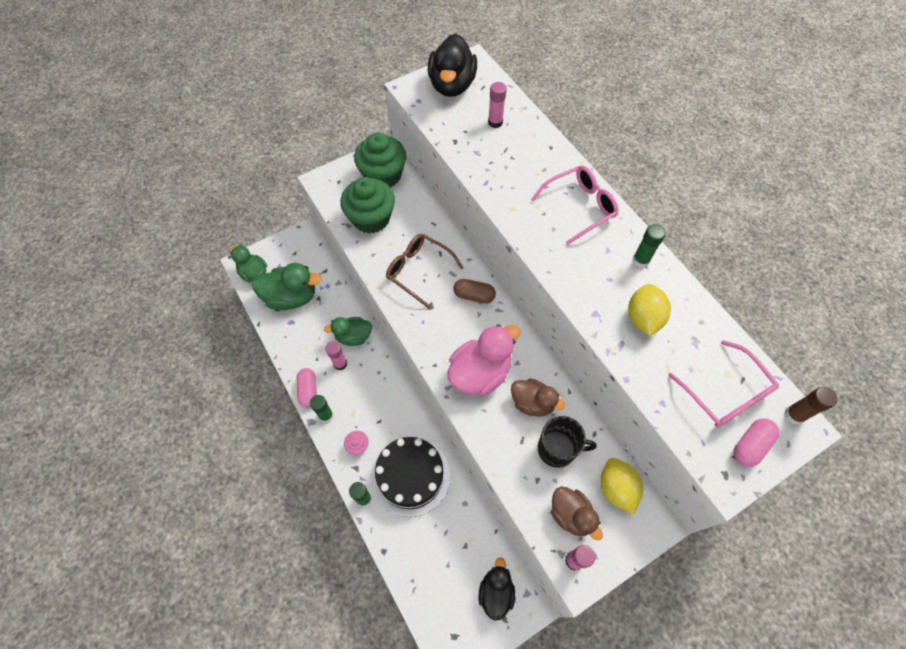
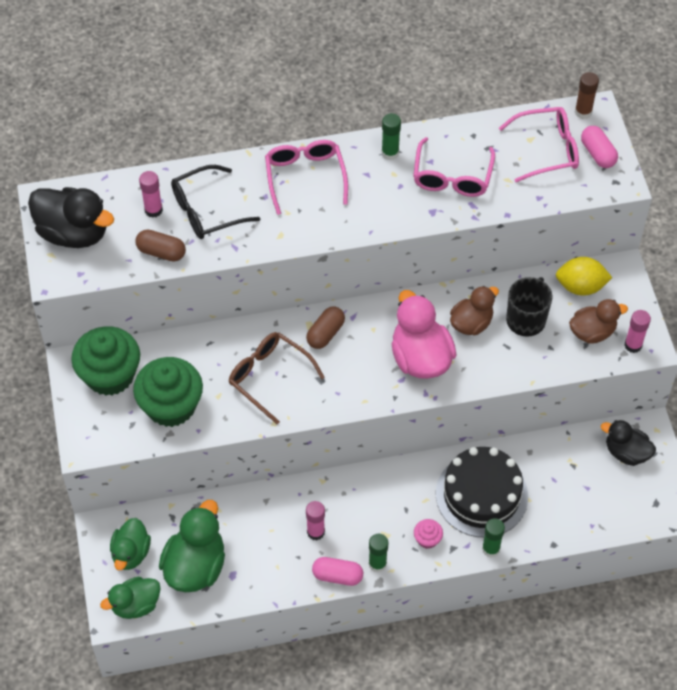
camera: 70 degrees left, 5 degrees down
green duck [324,317,372,346] -> green duck moved to [110,518,151,570]
brown glasses [386,234,464,309] -> brown glasses turned 75 degrees clockwise [229,332,325,424]
yellow lemon [628,284,671,336] -> pink glasses [413,137,495,197]
none -> brown capsule [135,229,186,262]
none -> black glasses [171,165,260,239]

